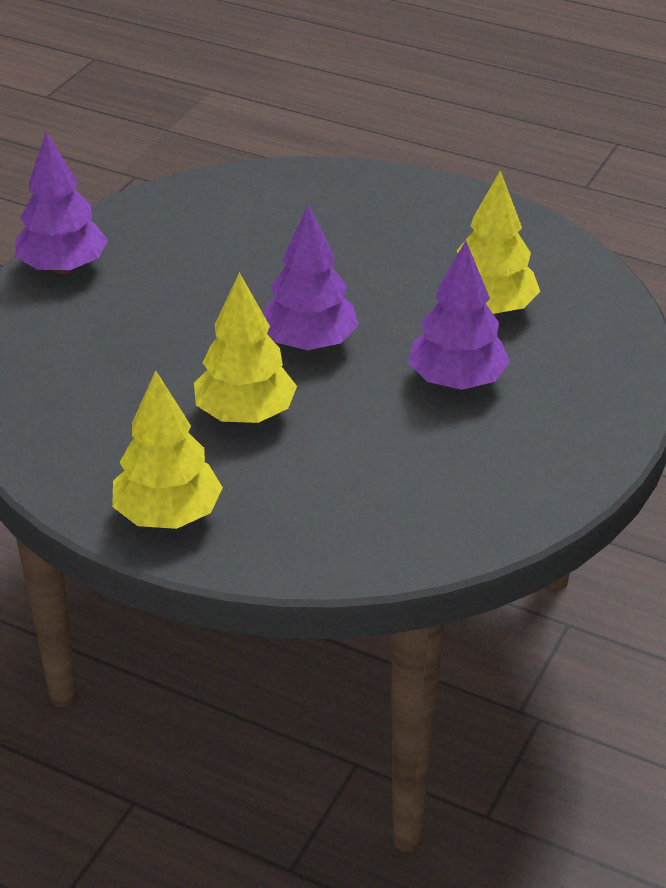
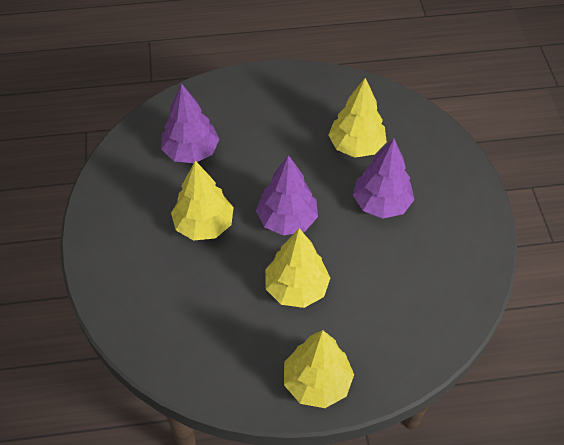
camera: 35 degrees left, 15 degrees up
purple tree [15,132,108,274] -> purple tree moved to [161,83,219,163]
none -> yellow tree [171,161,234,241]

